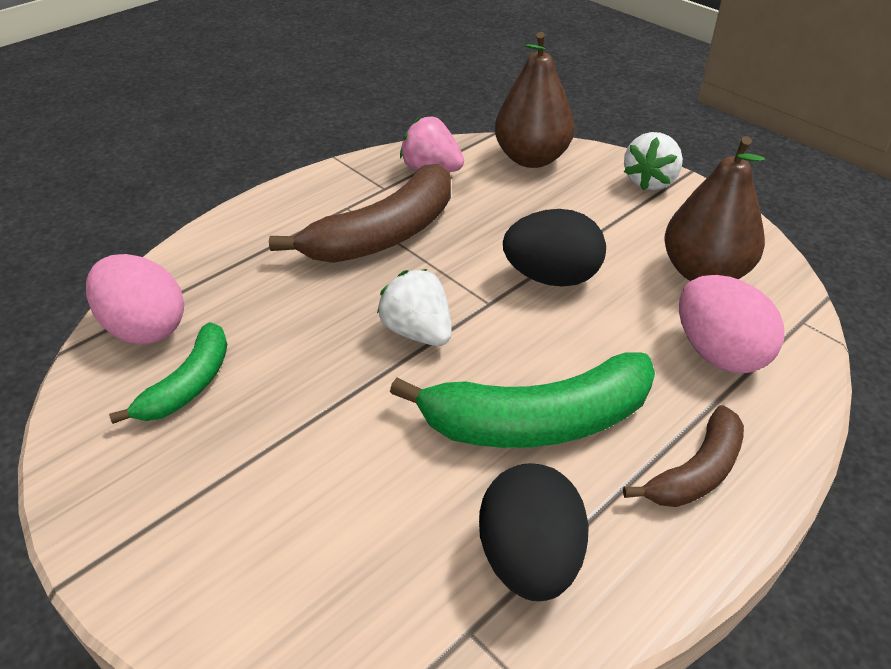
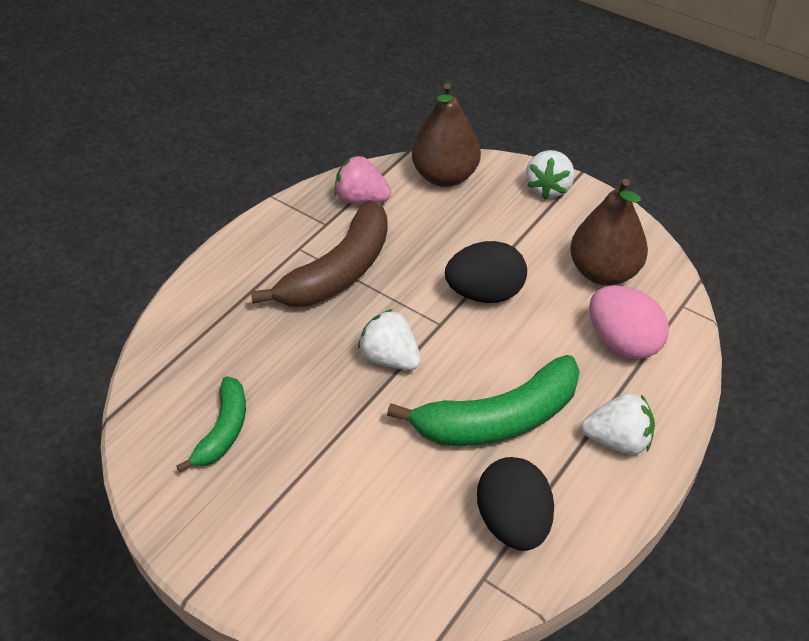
camera: 10 degrees left, 5 degrees up
pink egg [86,254,184,344] -> none
brown banana [623,405,744,507] -> white strawberry [581,393,655,455]

